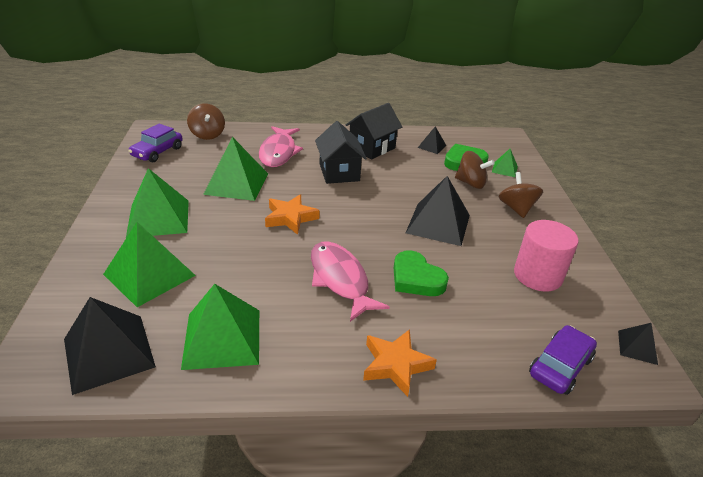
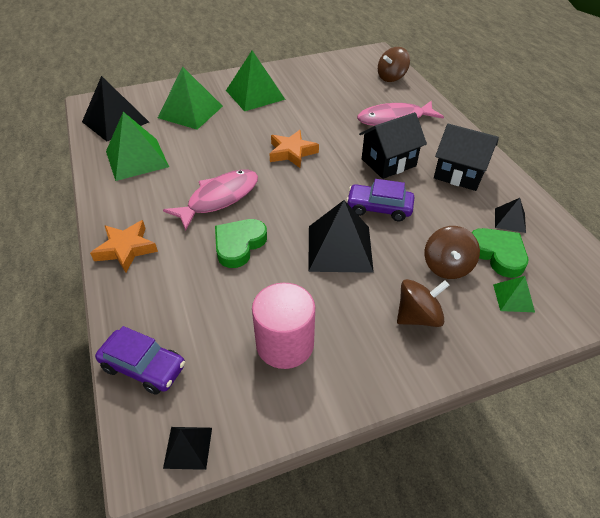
camera: 75 degrees right, 10 degrees up
purple car [128,123,183,162] -> purple car moved to [346,179,415,221]
green pyramid [203,137,268,201] -> none

